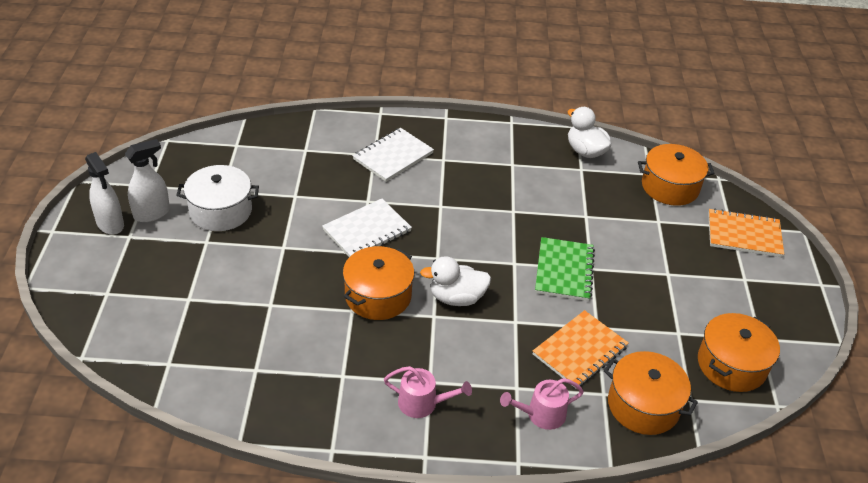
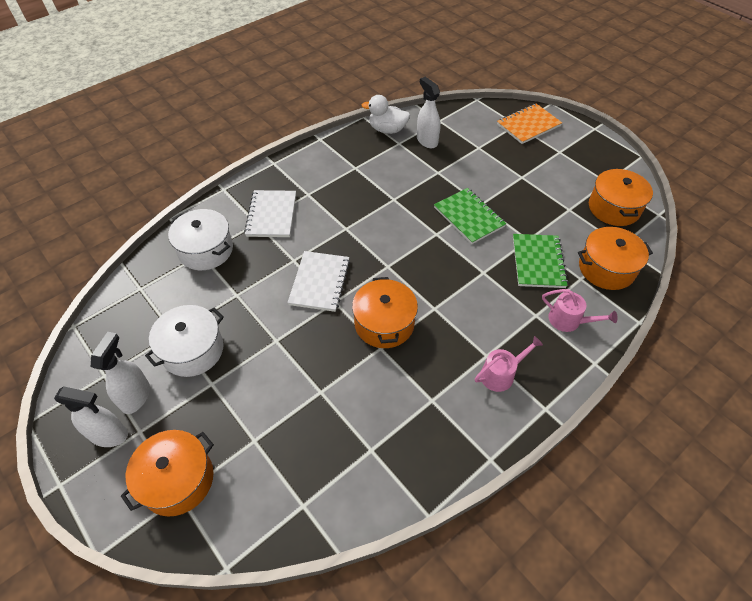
camera: 40 degrees left, 10 degrees up
white duck [420,256,491,306] -> none
pink watering can [500,378,584,430] -> pink watering can turned 90 degrees counterclockwise [542,289,618,332]
orange notebook [533,310,629,389] -> green notebook [513,234,568,288]
orange pot [638,144,714,206] -> orange pot moved to [121,430,214,517]
none -> white pot [168,209,233,270]
none -> white spray bottle [417,77,440,148]

